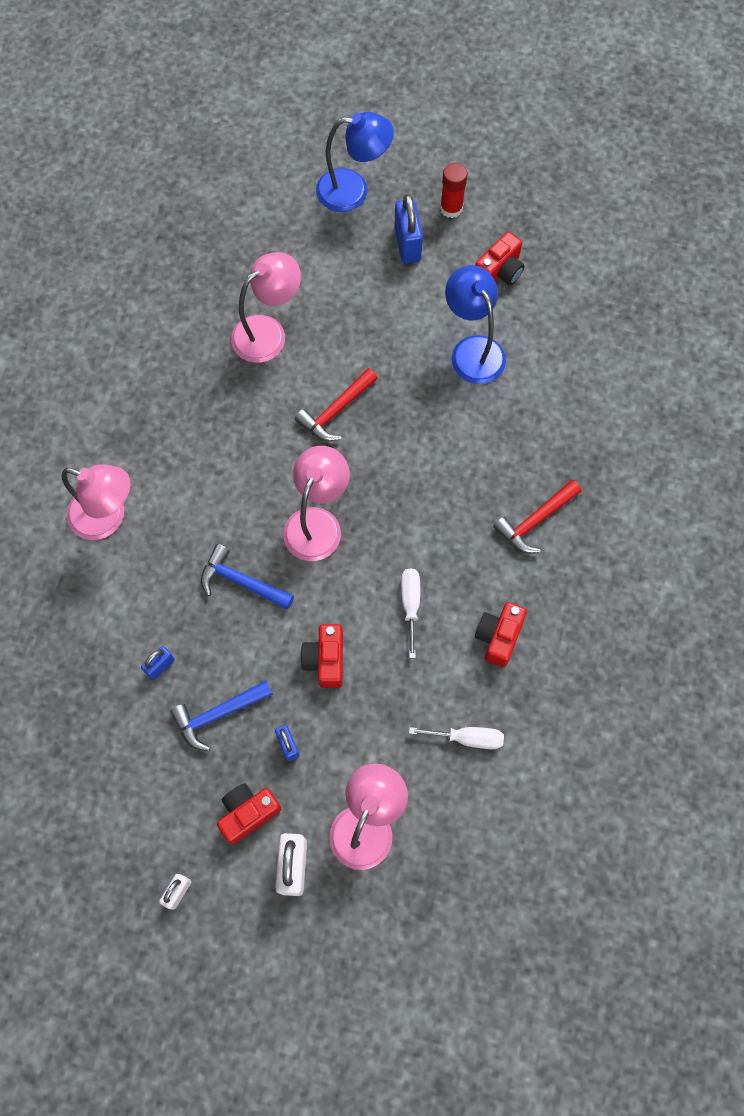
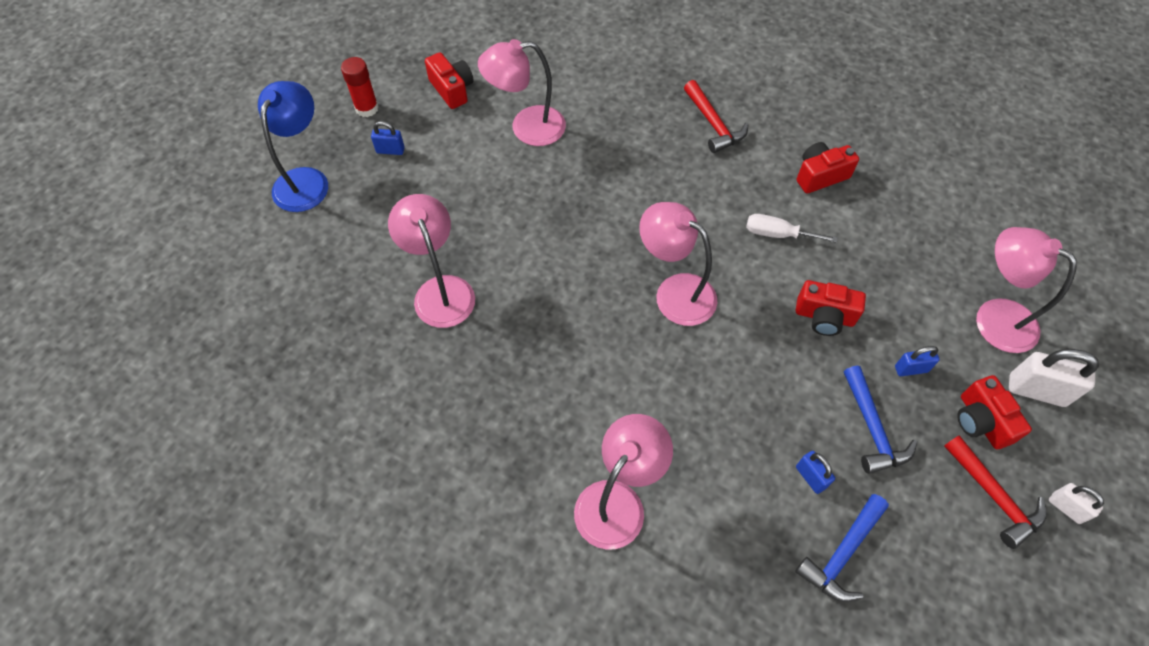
camera: 75 degrees left, 10 degrees down
blue hammer [201,544,294,610] -> blue hammer moved to [795,494,889,602]
red hammer [295,368,378,441] -> red hammer moved to [944,435,1047,549]
blue padlock [394,194,423,264] -> blue padlock [371,121,405,155], size x0.58
white screwdriver [409,727,504,749] -> none
blue lamp [445,265,506,384] -> pink lamp [478,39,566,146]
red camera [475,602,527,667] -> red camera turned 120 degrees clockwise [797,142,859,193]

